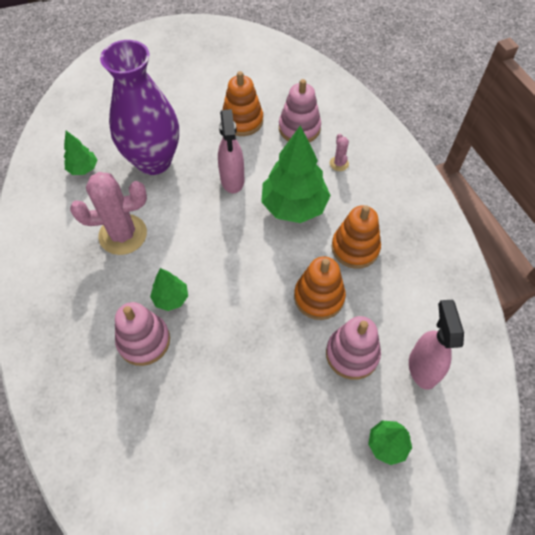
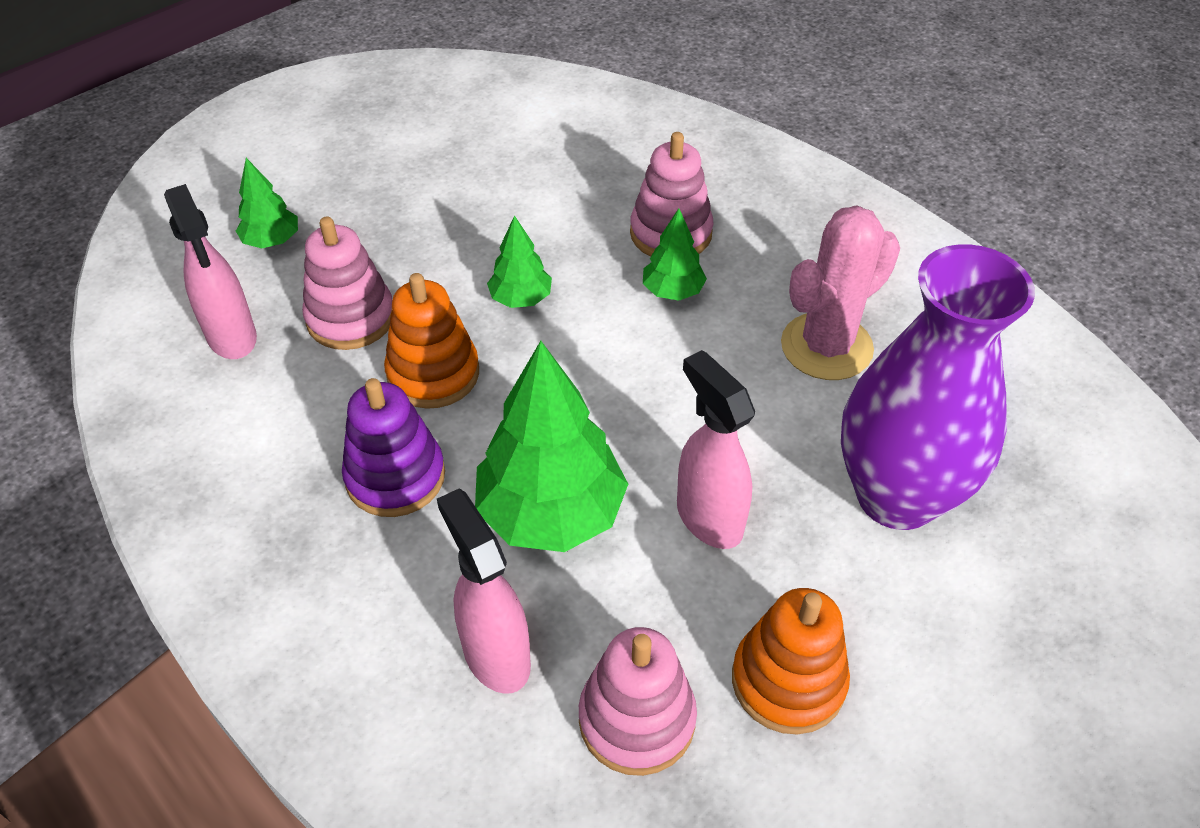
camera: 155 degrees right, 10 degrees down
green tree [64,131,97,175] -> green tree moved to [487,215,552,308]
pink cactus [330,134,349,171] -> pink spray bottle [437,489,531,694]
orange stacking toy [332,205,381,269] -> purple stacking toy [342,378,445,517]

